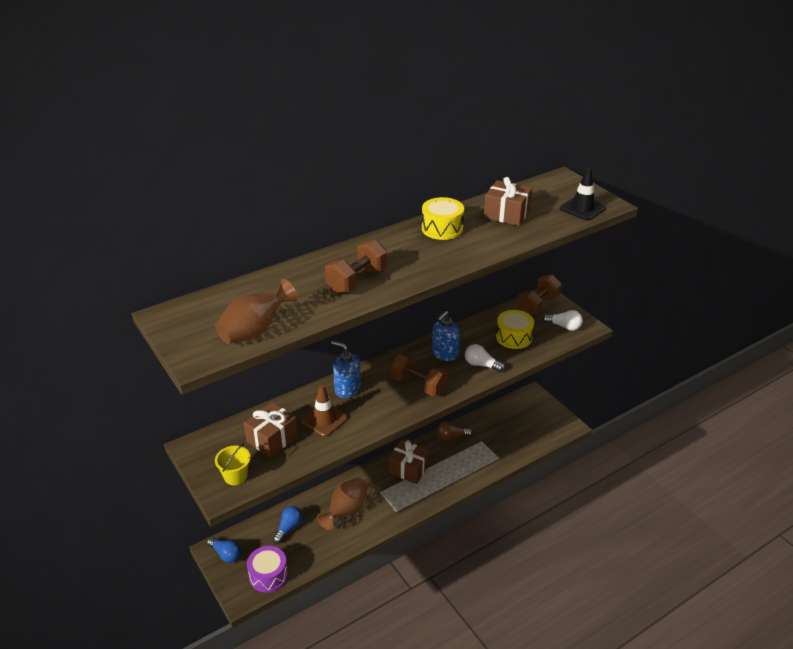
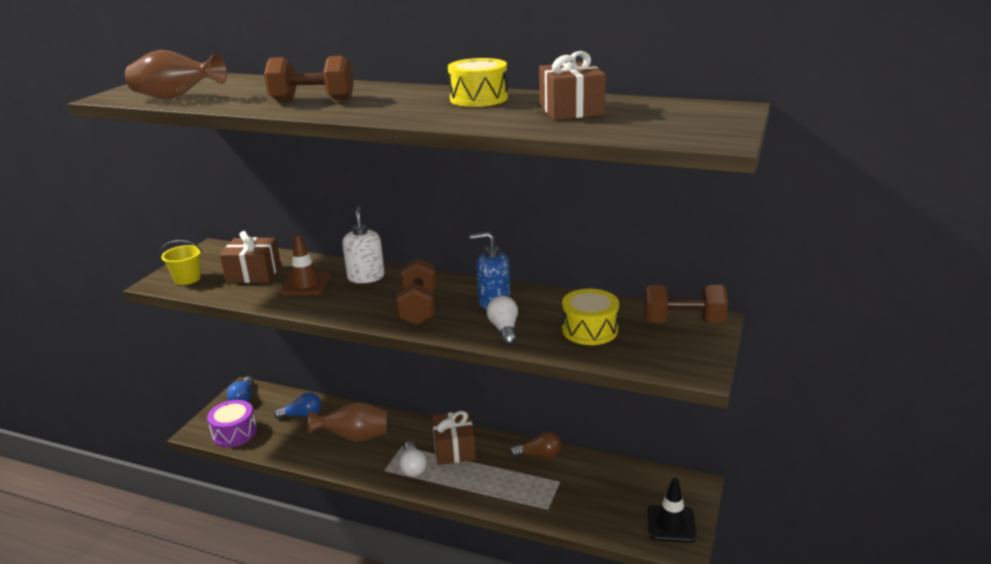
camera: 55 degrees right, 10 degrees down
blue soap dispenser [331,341,361,398] -> white soap dispenser [342,206,385,283]
brown light bulb [437,421,473,440] -> brown light bulb turned 135 degrees clockwise [510,431,561,458]
white light bulb [543,310,583,331] -> white light bulb moved to [400,441,427,476]
black traffic cone [560,167,606,221] -> black traffic cone moved to [647,478,697,543]

